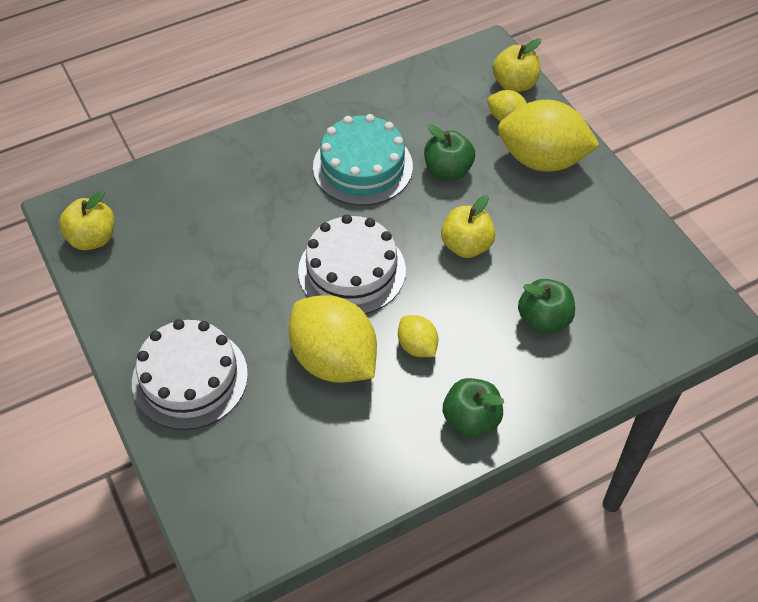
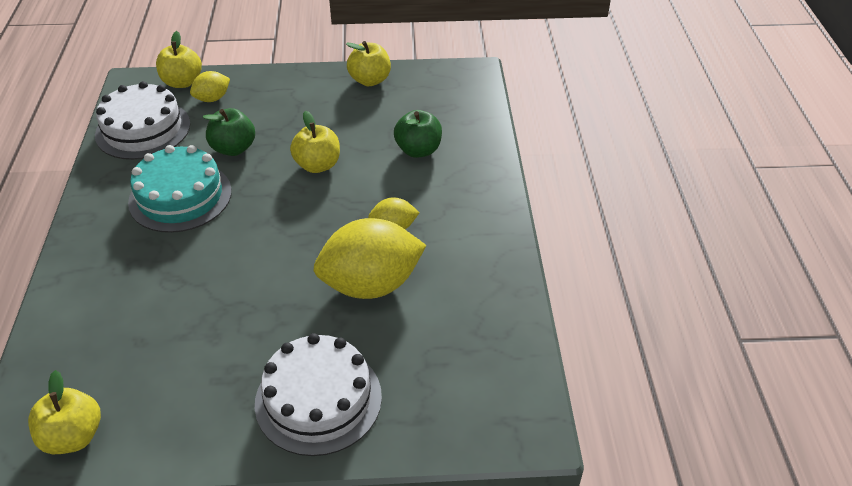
camera: 65 degrees left, 10 degrees down
white cake [298,214,406,314] -> white cake moved to [95,81,190,160]
green apple [443,378,504,437] -> none
yellow lemon [498,100,600,172] -> none
none -> yellow apple [346,41,391,86]

